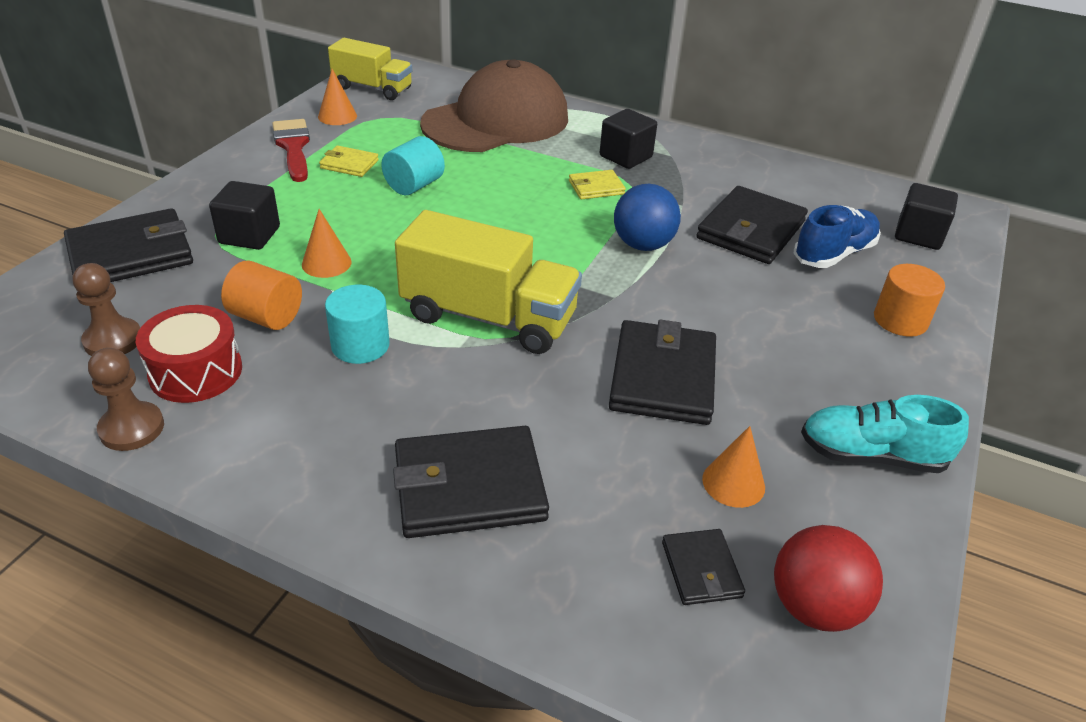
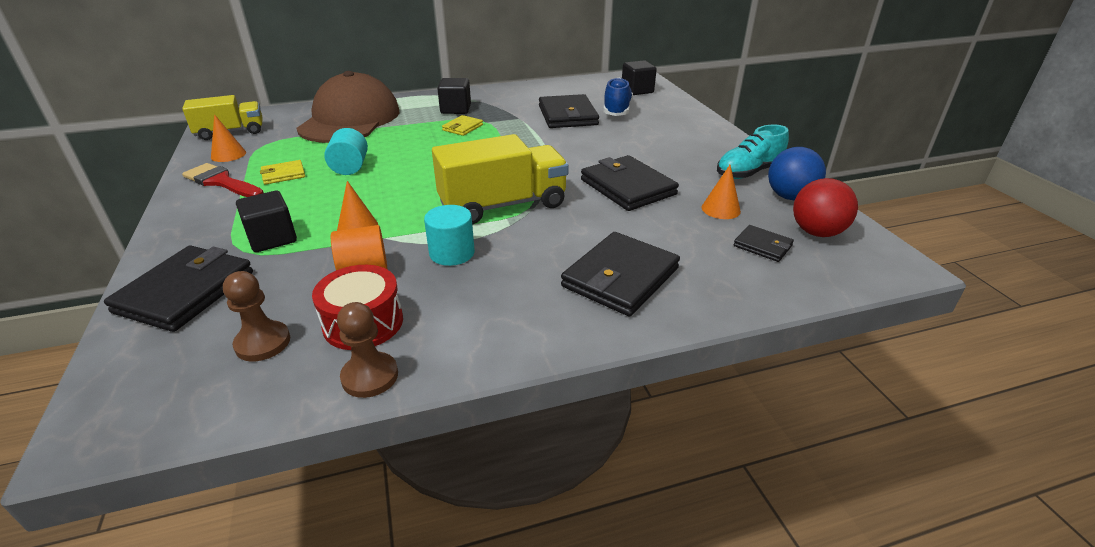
camera: 40 degrees left, 5 degrees down
blue ball [614,184,681,251] -> blue ball moved to [768,147,826,201]
orange cylinder [874,264,945,337] -> none

